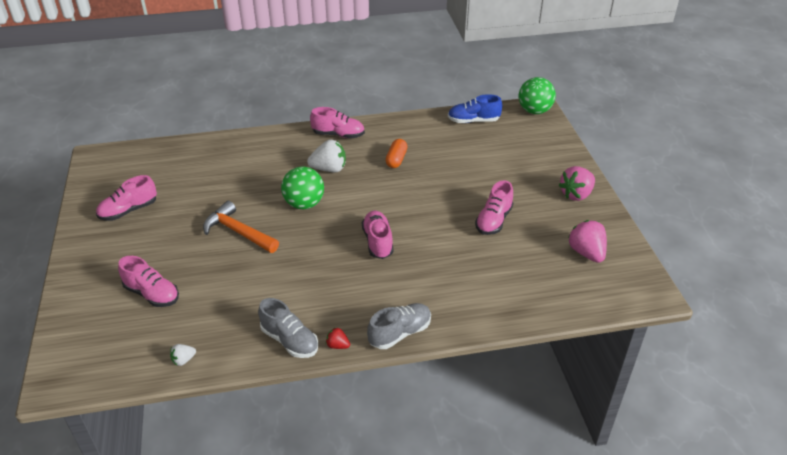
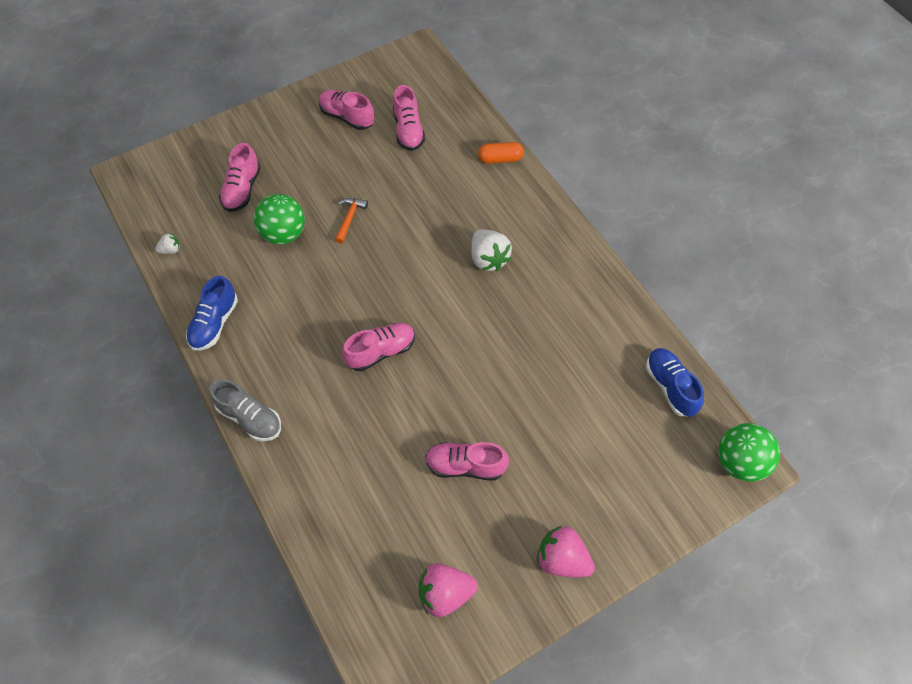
camera: 70 degrees right, 20 degrees up
white strawberry [170,344,196,366] -> white strawberry turned 120 degrees clockwise [155,233,180,254]
orange hammer [203,201,279,253] -> orange hammer [335,198,368,244], size x0.58
grey shoe [258,298,318,358] -> blue shoe [186,276,238,351]
green ball [281,167,324,209] -> green ball moved to [254,194,305,245]
pink shoe [310,107,365,138] -> pink shoe moved to [393,85,425,151]
red strawberry [326,327,350,349] -> none
orange capsule [386,139,408,168] -> orange capsule moved to [478,142,524,164]
pink strawberry [568,220,607,263] -> pink strawberry turned 150 degrees counterclockwise [419,563,478,617]

